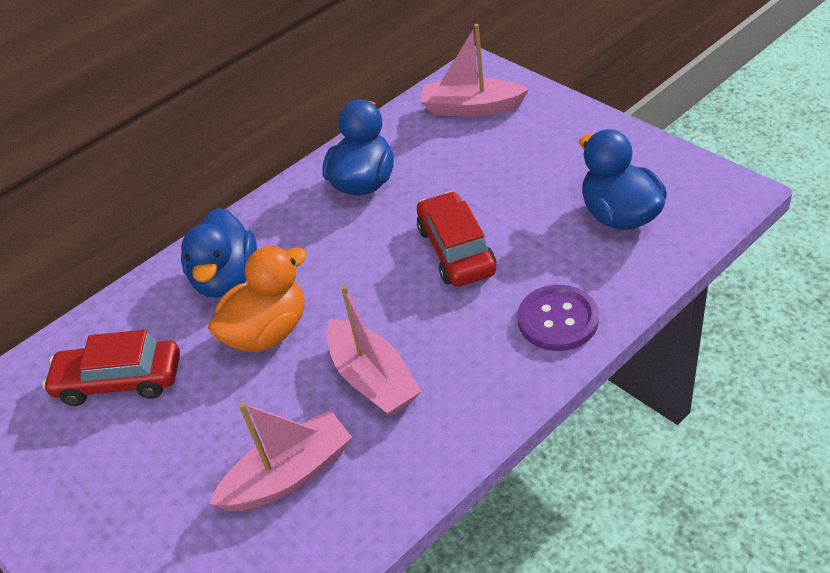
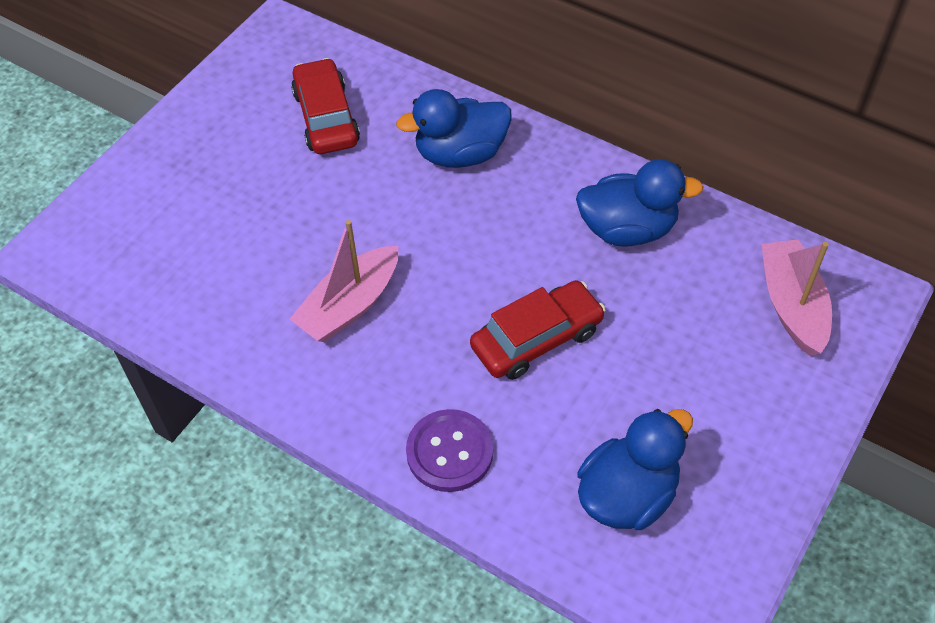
camera: 70 degrees right, 10 degrees up
orange duck [208,246,307,352] -> none
pink boat [210,402,352,511] -> none

